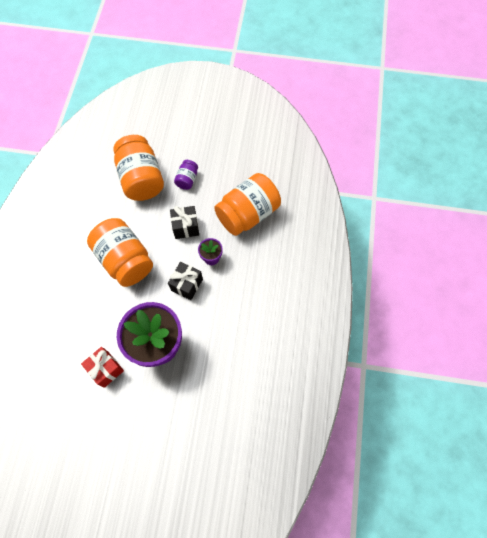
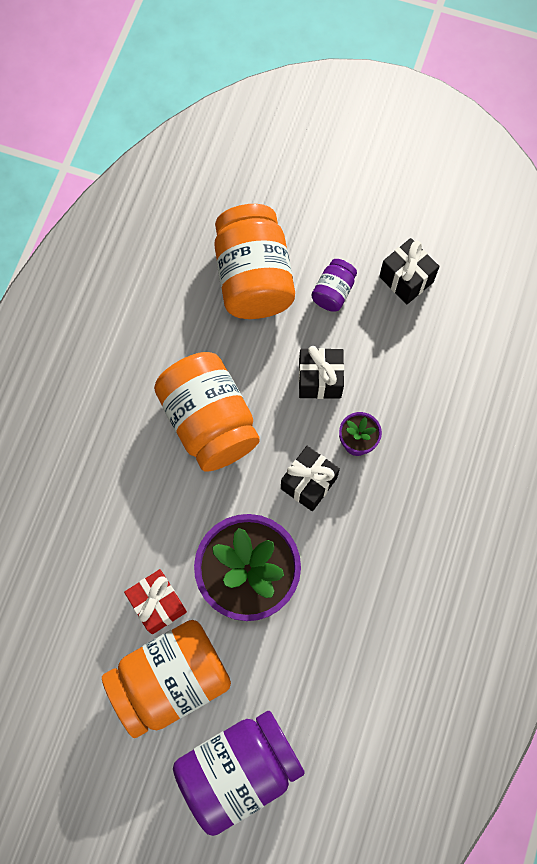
camera: 10 degrees right, 5 degrees up
orange jar [214,173,281,236] -> orange jar moved to [102,620,231,738]
none -> purple jar [173,711,305,836]
none -> black gift [379,238,440,304]

